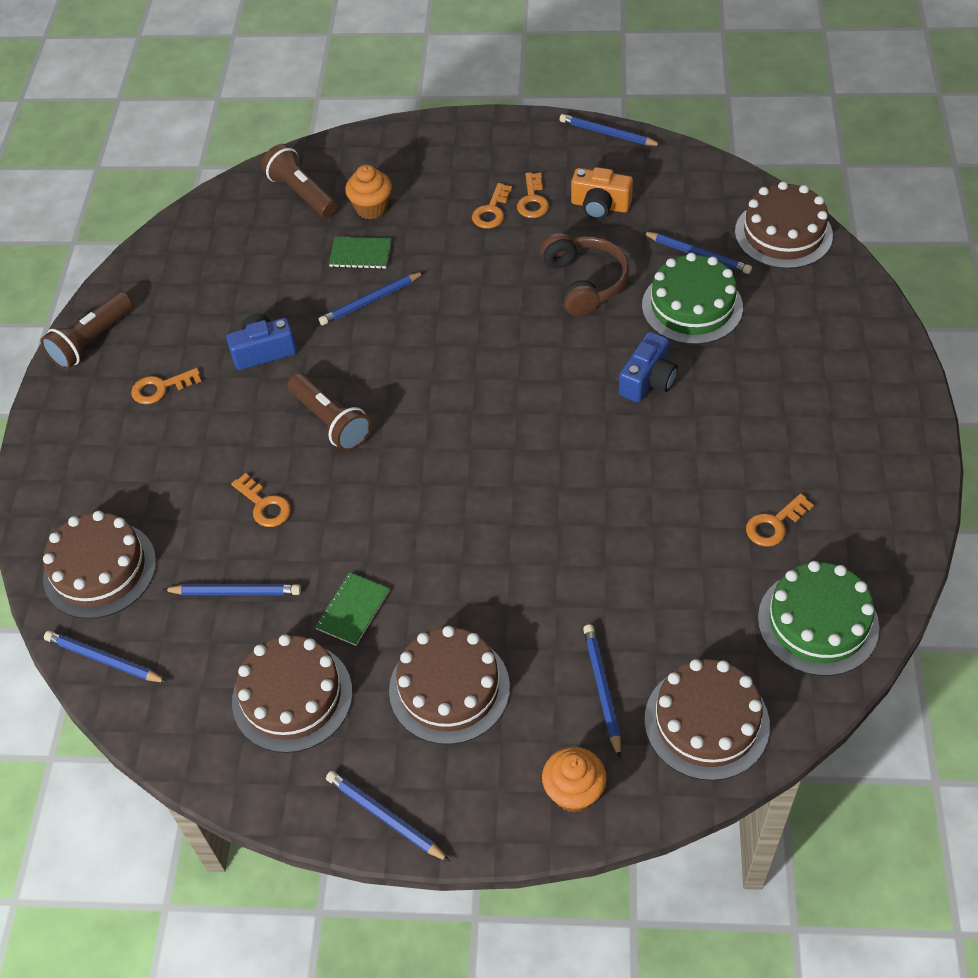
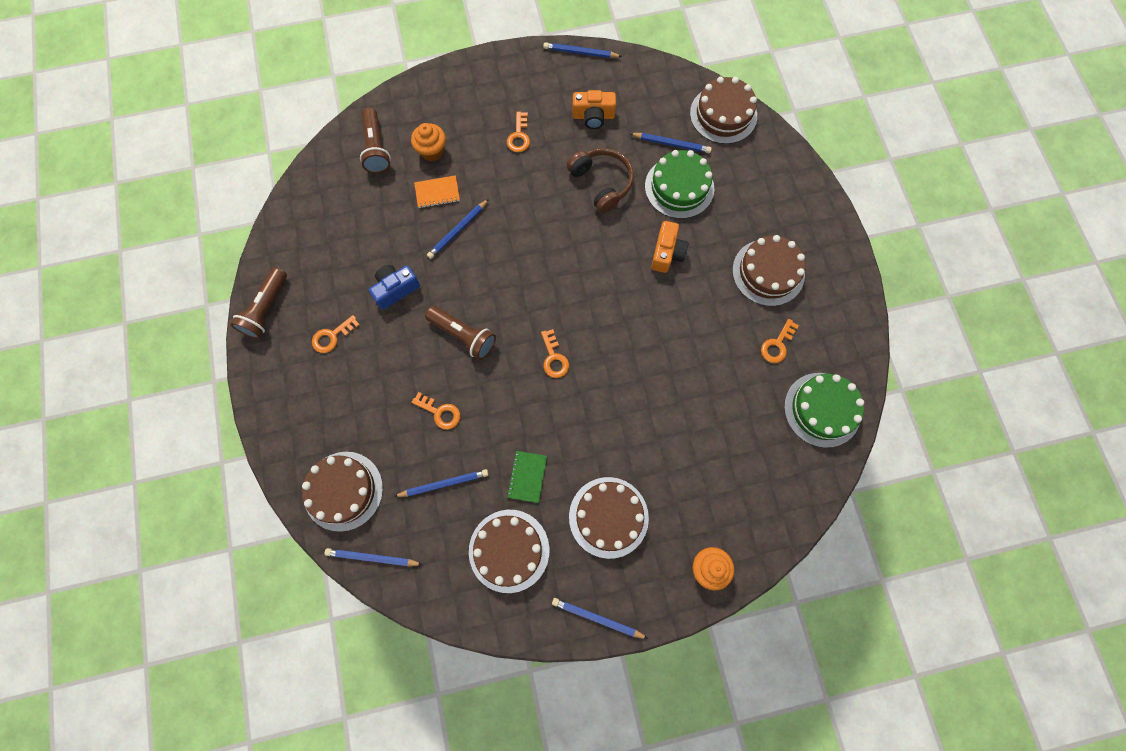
camera: 20 degrees left, 20 degrees up
brown flashlight [261,144,337,218] -> brown flashlight turned 135 degrees counterclockwise [360,107,391,174]
green notebook [329,237,391,269] -> orange notebook [414,175,460,208]
orange key [517,173,549,218] -> orange key moved to [541,329,569,378]
blue pencil [583,624,621,758] -> none
blue camera [619,332,678,402] -> orange camera [651,221,688,273]
brown cake [645,659,770,781] -> brown cake moved to [732,235,806,306]

